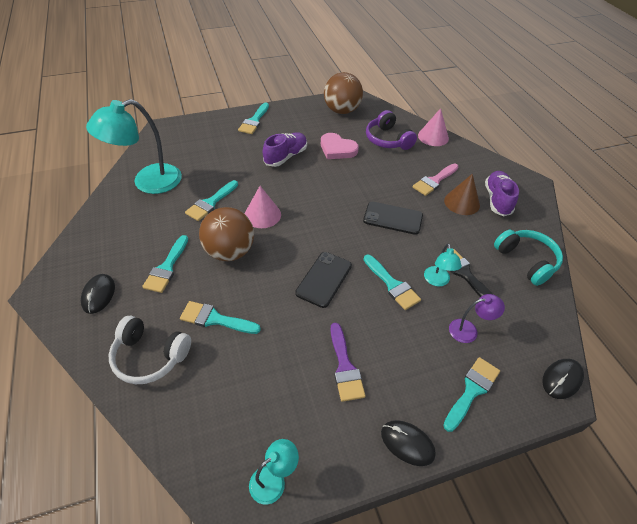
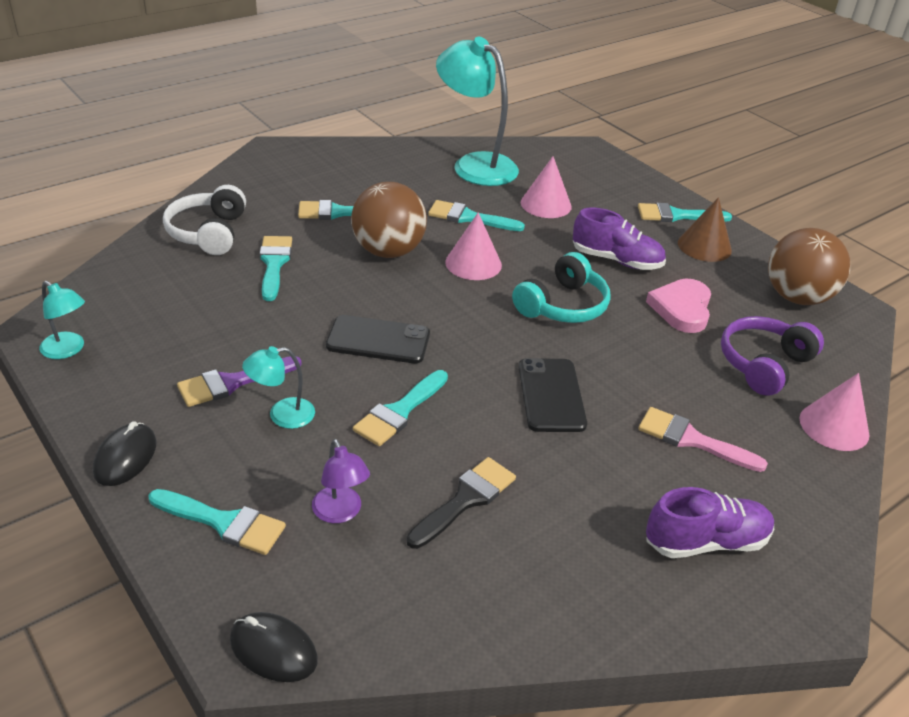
camera: 70 degrees right, 10 degrees down
black mouse [81,274,115,314] -> none
turquoise lamp [424,244,462,286] -> turquoise lamp moved to [242,346,315,429]
brown cone [444,174,480,215] -> brown cone moved to [678,197,732,262]
turquoise headphones [494,230,563,286] -> turquoise headphones moved to [512,252,611,323]
none -> pink cone [521,156,572,218]

